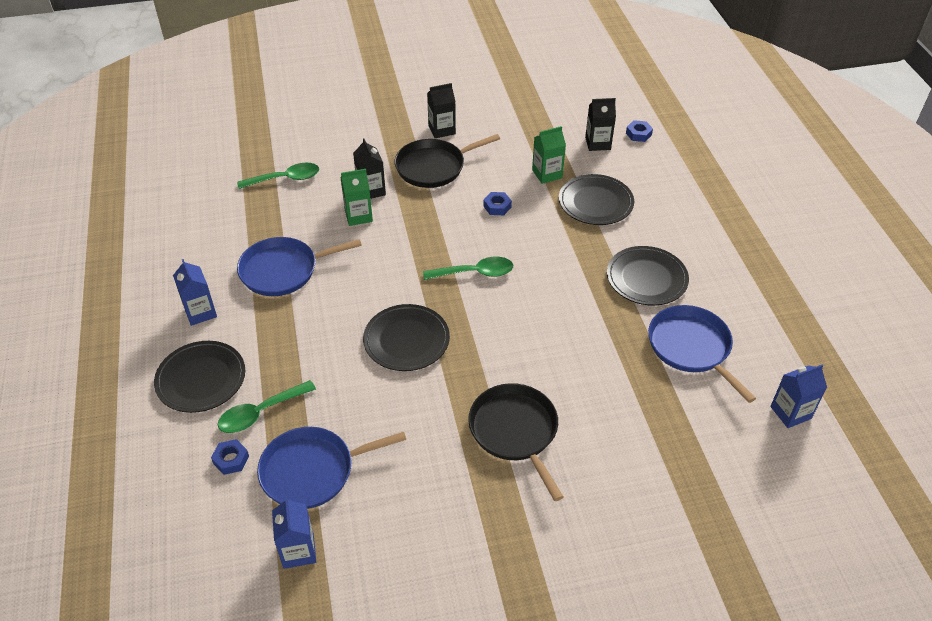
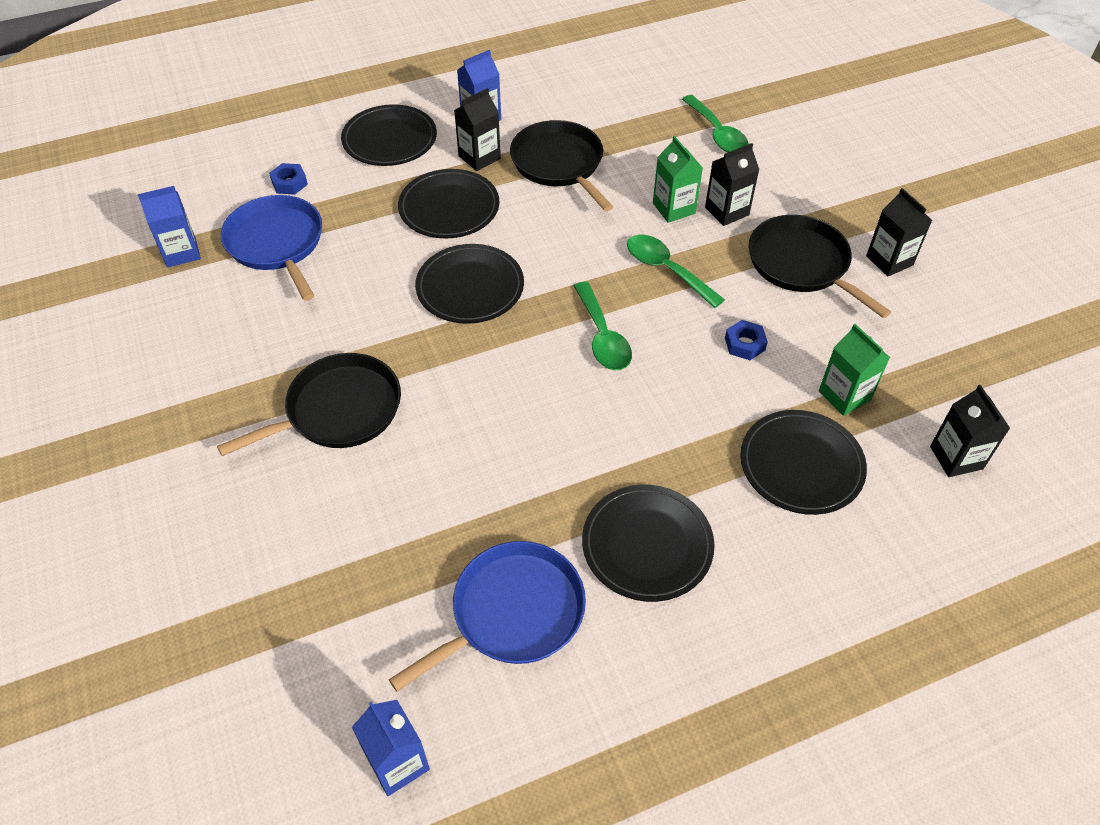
camera: 80 degrees right, 5 degrees up
green spoon [218,380,316,433] -> green spoon moved to [627,234,725,308]
blue pan [237,237,362,296] -> black pan [510,120,613,211]
blue nut [626,120,653,142] -> none
none -> black plate [398,169,500,238]
none -> black carton [454,88,501,171]

